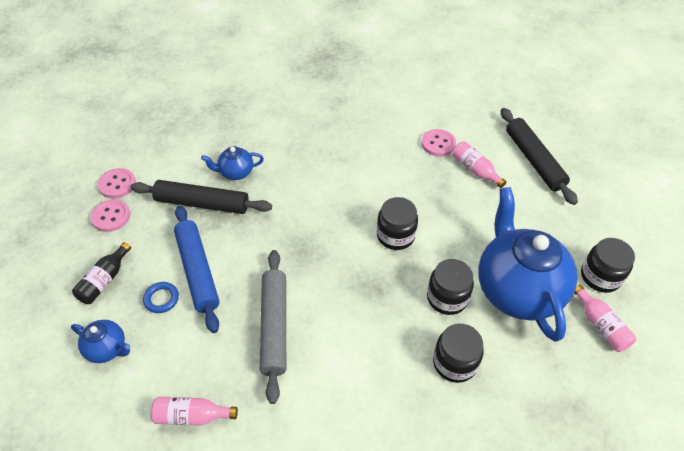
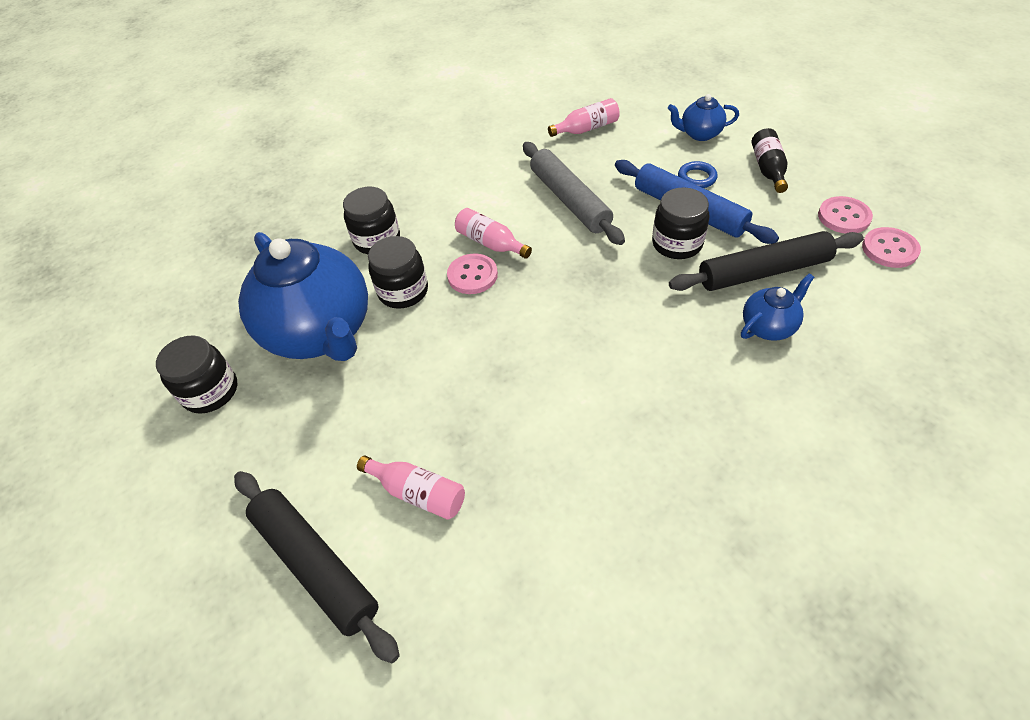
camera: 160 degrees right, 0 degrees up
black jar [377,197,418,250] -> black jar moved to [652,187,709,259]
pink button [421,129,456,156] -> pink button moved to [447,254,498,294]
pink bottle [574,285,636,352] -> pink bottle moved to [455,208,532,259]

